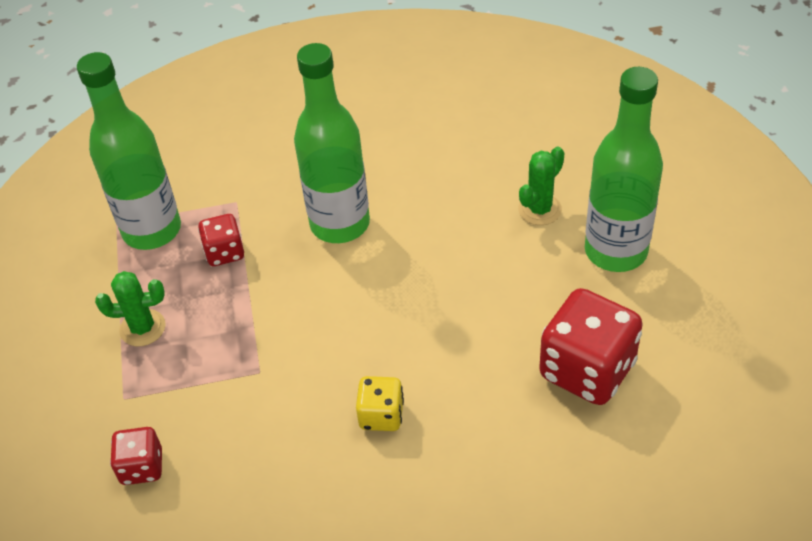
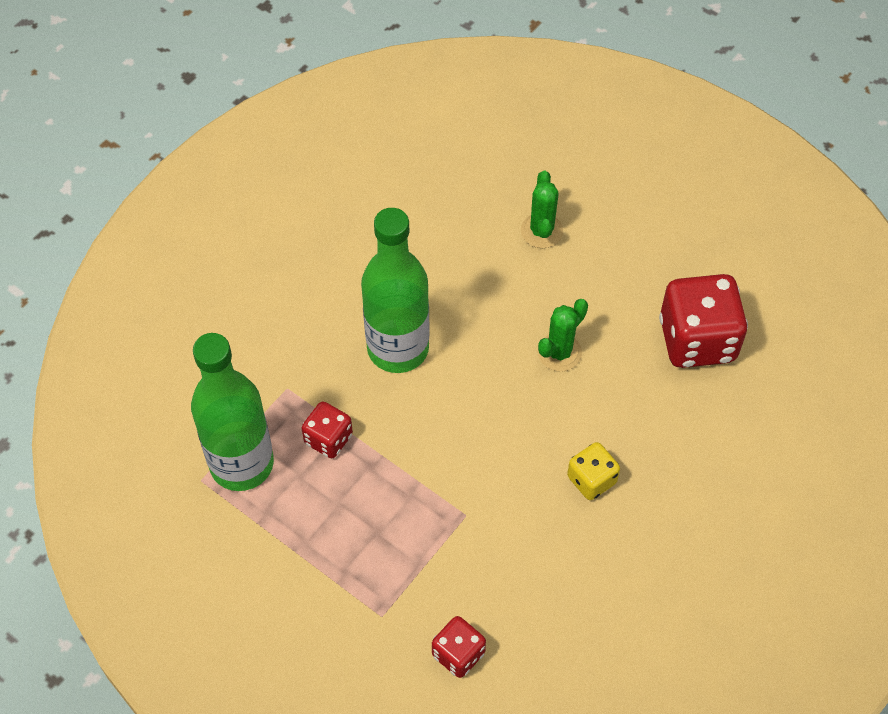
camera: 45 degrees left, 10 degrees up
green cactus [95,271,166,346] -> green cactus moved to [537,299,588,372]
green bottle [585,67,663,272] -> none

